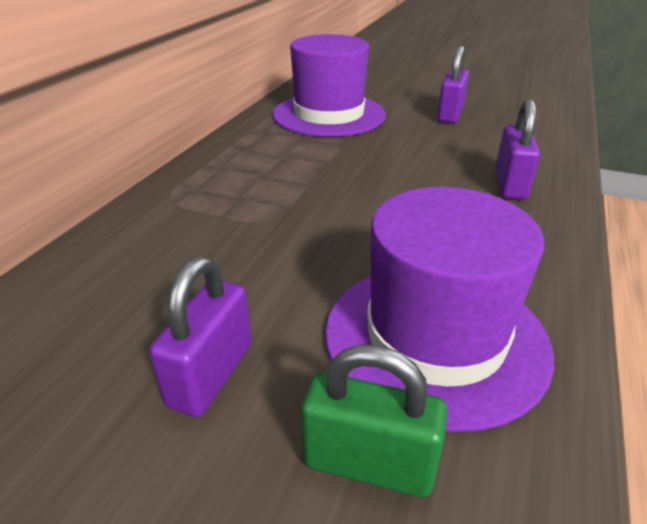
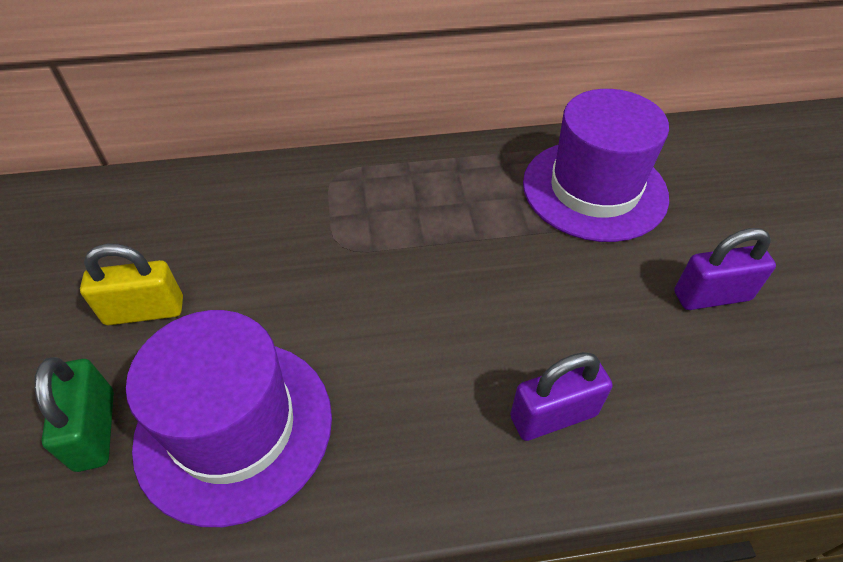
camera: 60 degrees right, 15 degrees up
purple padlock [149,256,252,417] -> yellow padlock [80,244,183,325]

